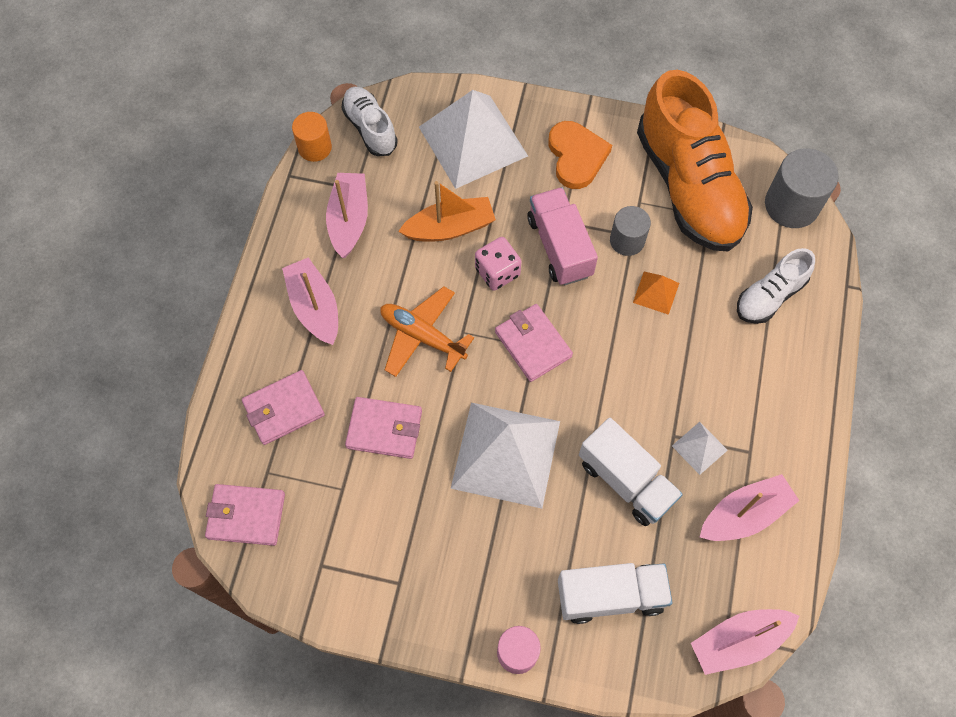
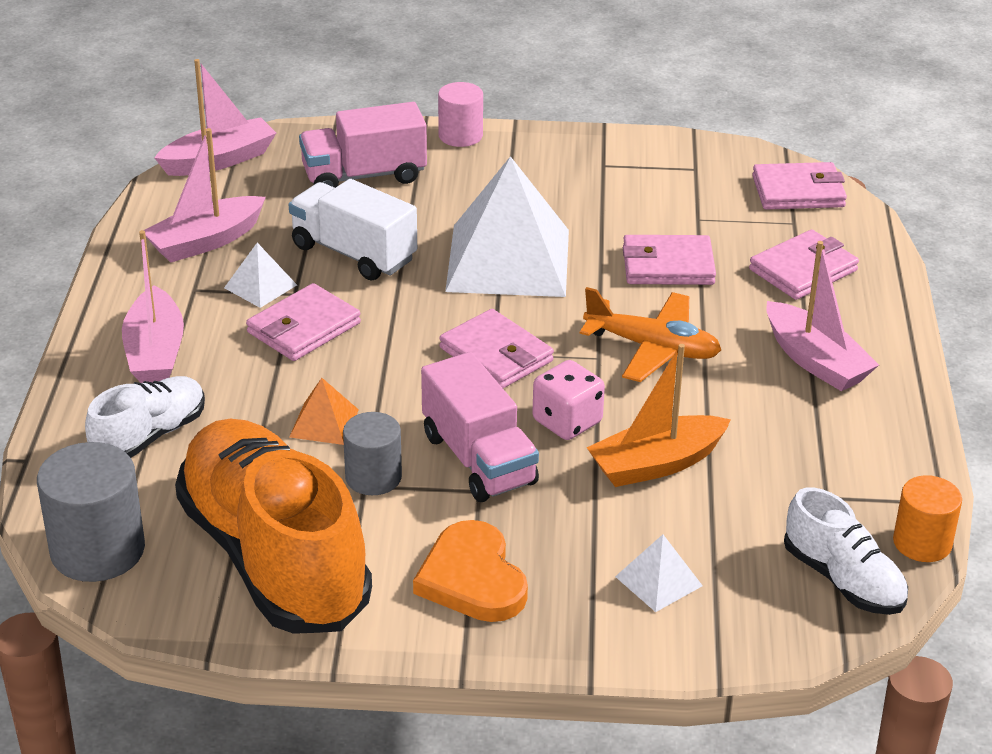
camera: 170 degrees right, 30 degrees down
pink boat [326,173,368,258] -> pink boat moved to [122,230,184,383]
white pyramid [419,90,528,189] -> white pyramid [615,534,703,612], size x0.43
white truck [558,563,672,624] -> pink truck [299,102,427,188]
none -> pink wallet [246,283,361,361]

